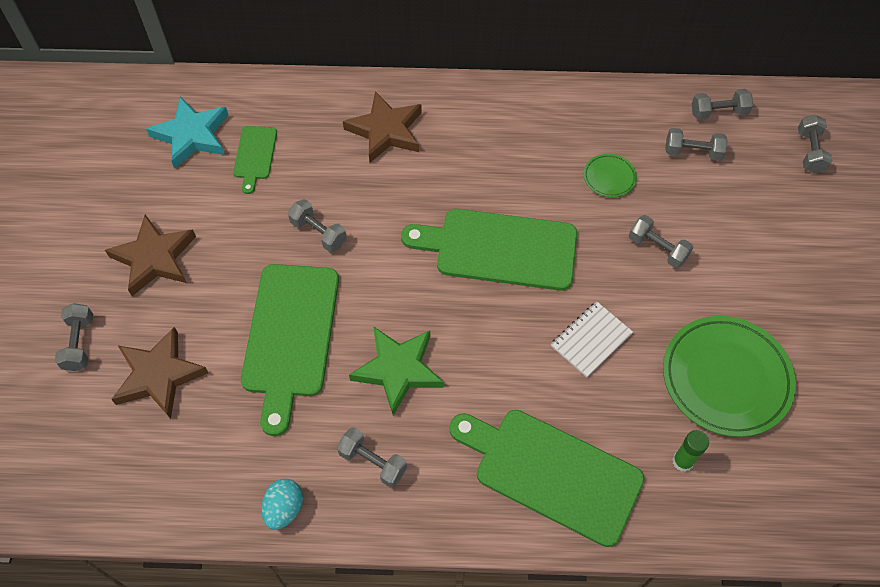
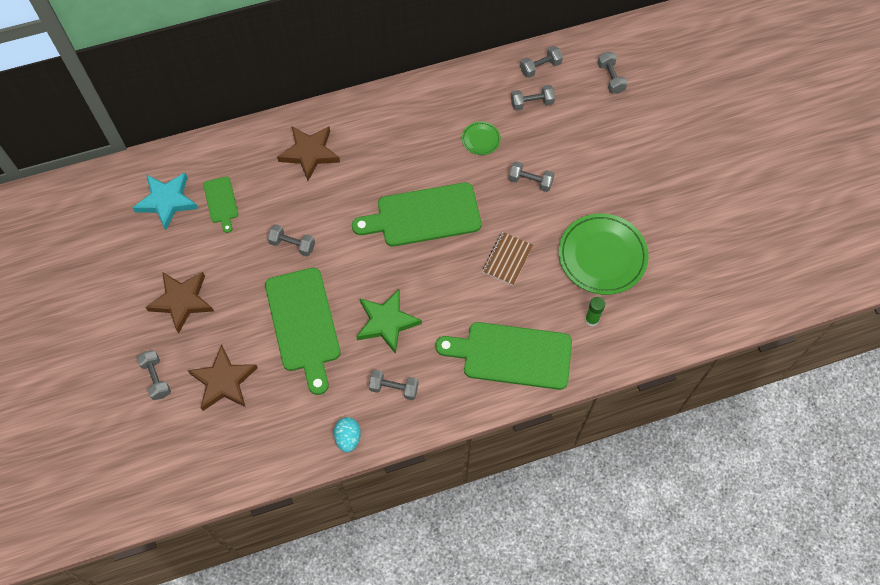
camera: 20 degrees left, 5 degrees up
white notebook [551,301,633,377] -> brown notebook [482,232,533,285]

